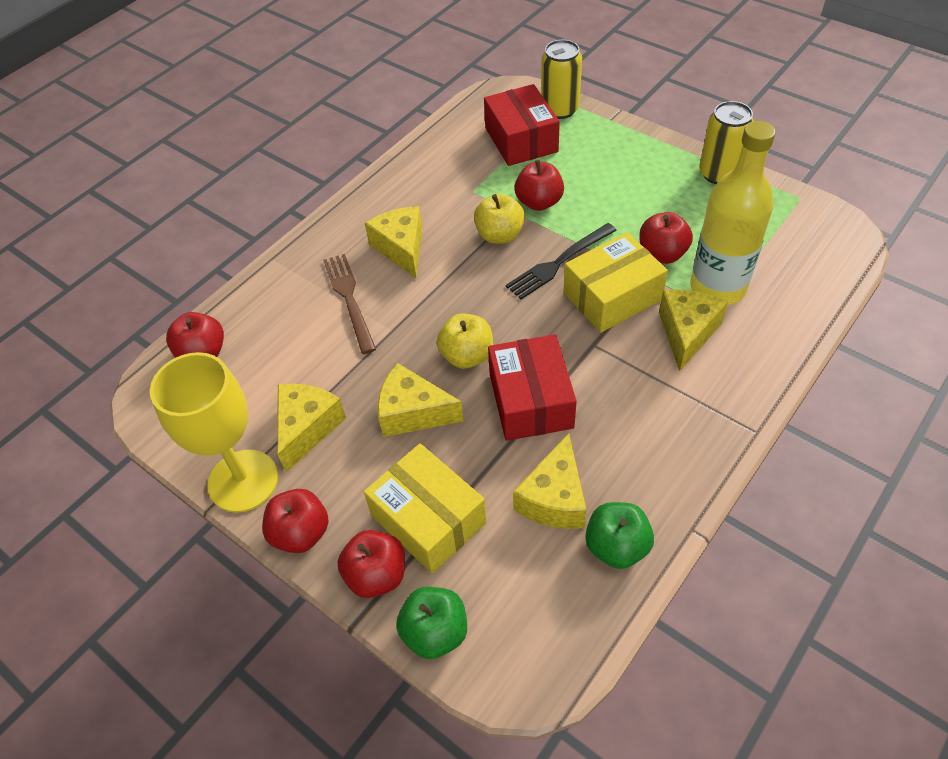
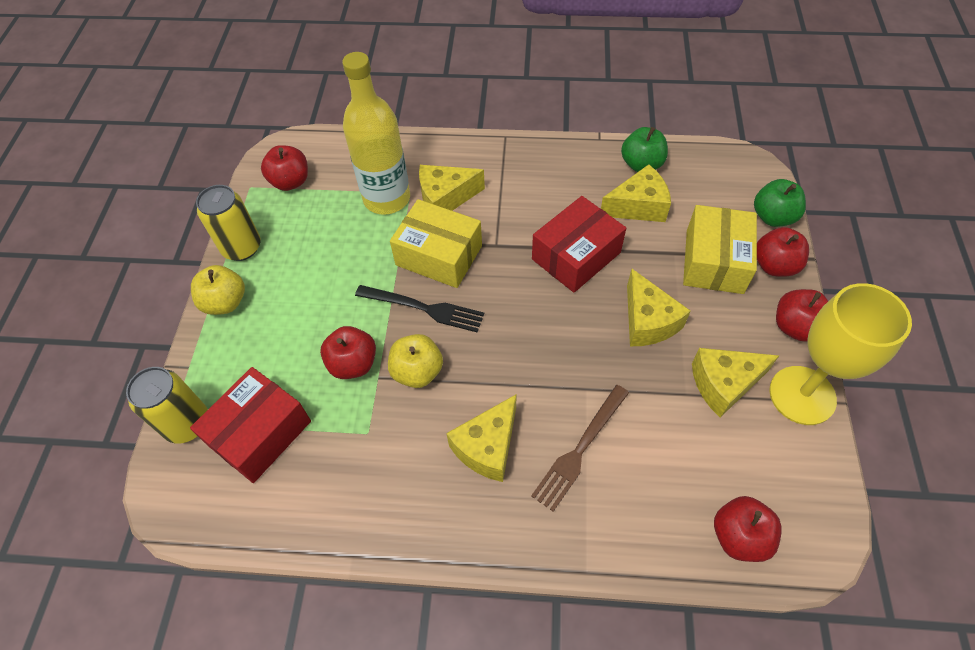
camera: 125 degrees left, 5 degrees up
yellow apple [437,313,493,369] -> yellow apple moved to [191,265,245,315]
red apple [640,212,693,264] -> red apple moved to [261,145,308,191]

